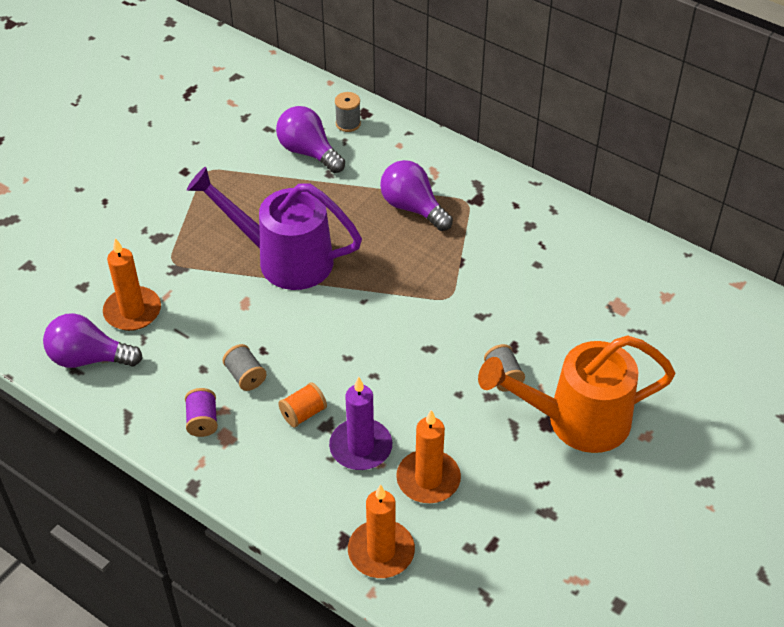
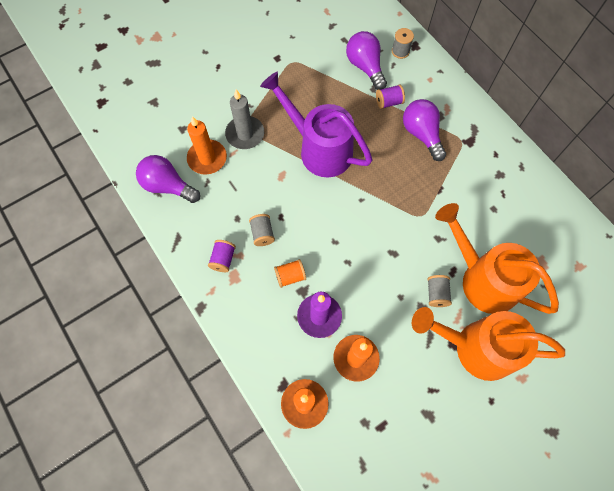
camera: 20 degrees right, 20 degrees up
none -> grey candle [225,90,264,149]
none -> purple spool [376,84,405,109]
none -> orange watering can [435,203,559,314]

